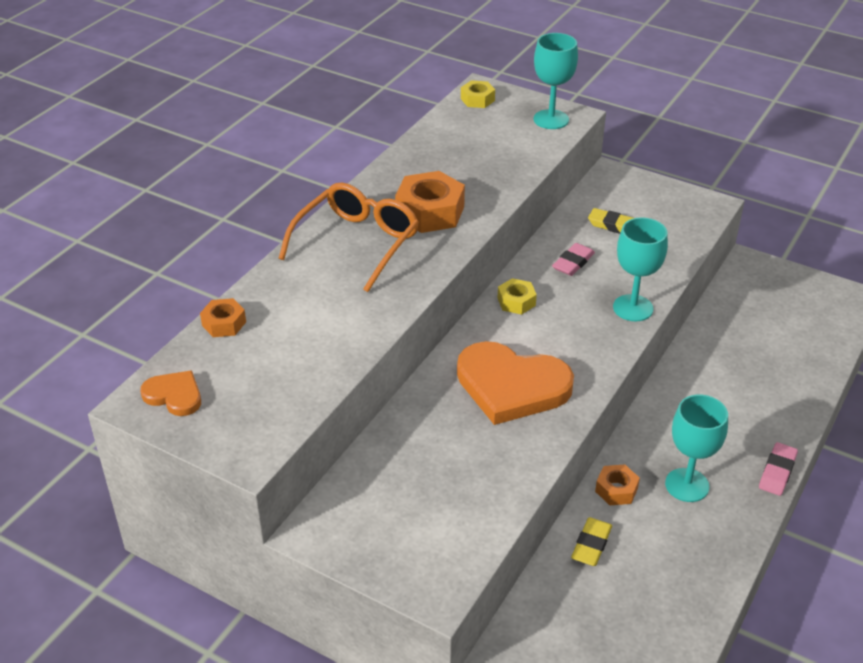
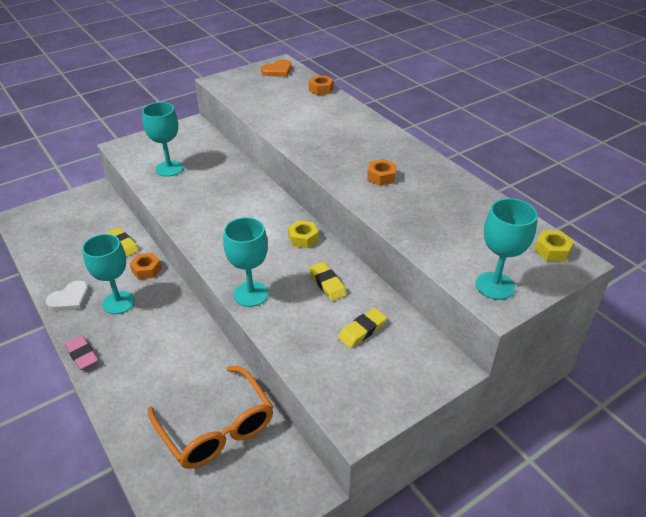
camera: 115 degrees right, 0 degrees up
orange glasses [278,183,419,292] -> orange glasses moved to [148,366,273,469]
orange nut [395,171,465,233] -> orange nut [367,159,397,186], size x0.55
orange heart [457,341,574,425] -> none
pink eraser [552,243,595,276] -> yellow eraser [309,262,347,301]
none -> white heart [46,280,89,311]
none -> turquoise goblet [142,102,183,177]

